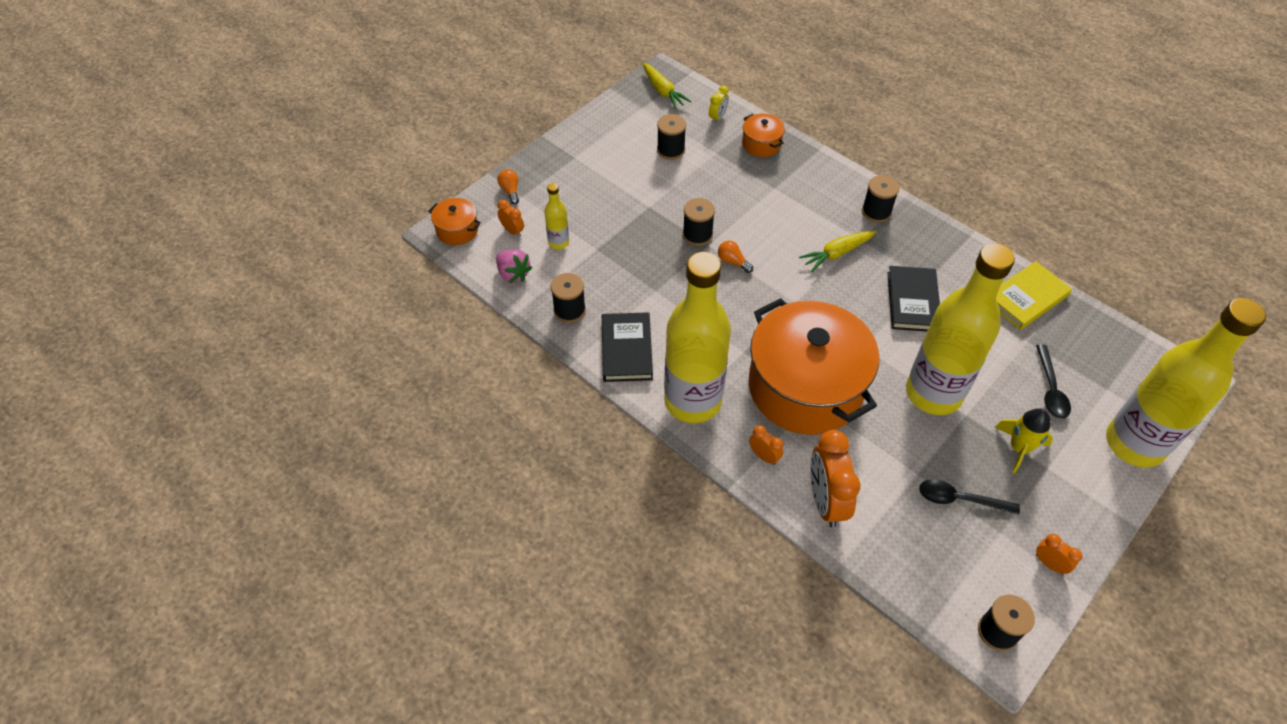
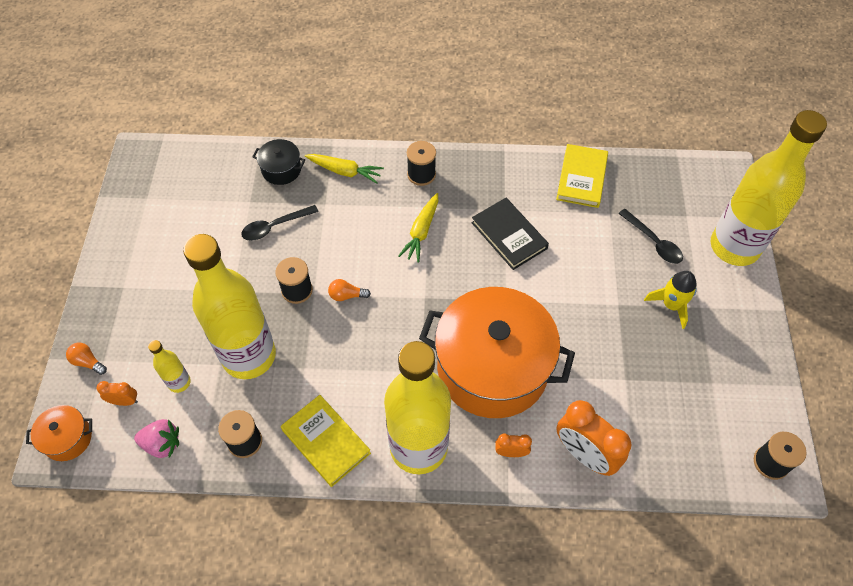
camera: 40 degrees left, 5 degrees up
black book [602,312,653,382] -> yellow book [281,395,371,487]
yellow carrot [642,63,692,109] -> yellow carrot moved to [305,154,384,184]
black spool [657,114,686,160] -> none
yellow clock [709,86,729,123] -> none
orange pot [742,114,785,157] -> black pot [252,139,305,185]
yellow bottle [906,243,1015,415] -> yellow bottle moved to [183,234,276,379]
black spoon [919,479,1020,515] -> black spoon moved to [241,205,319,241]
orange clock [1036,534,1082,574] -> none

